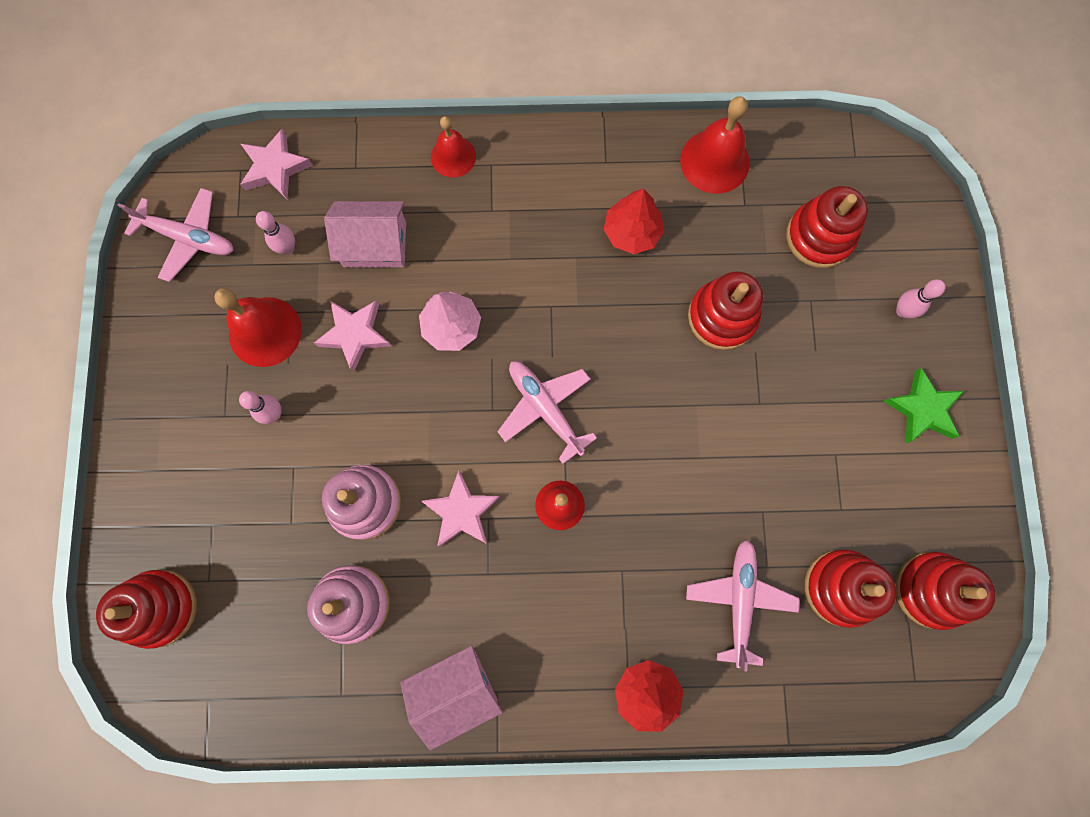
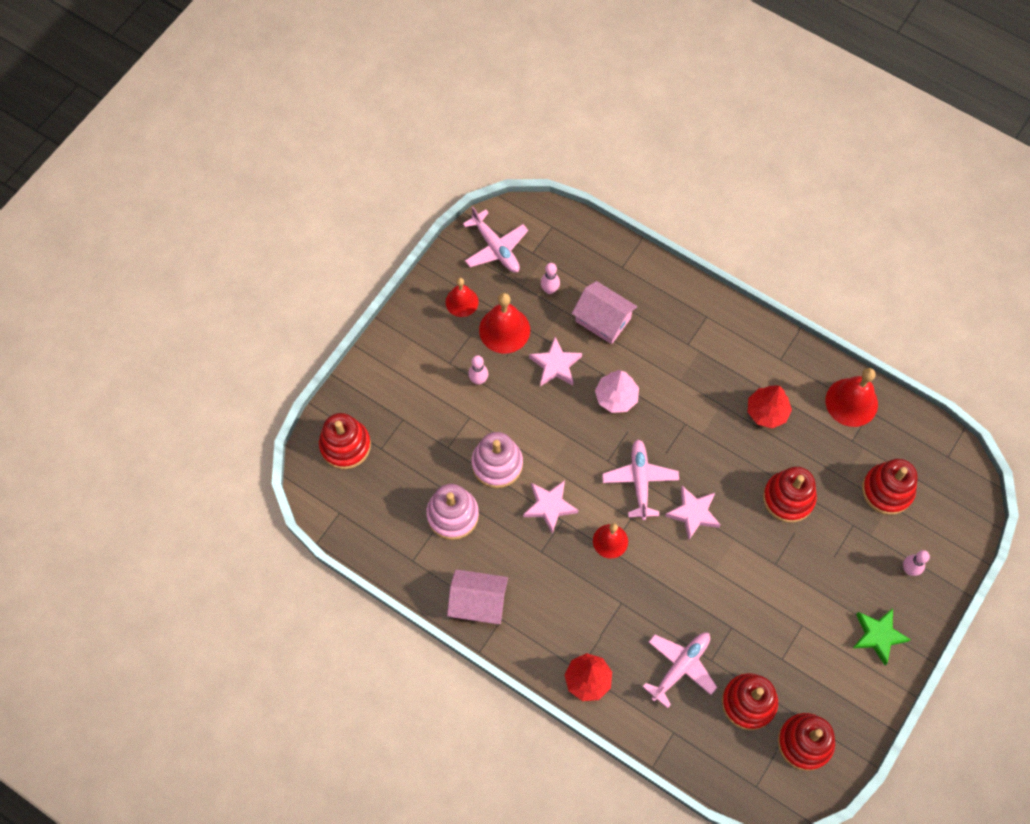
camera: 35 degrees right, 10 degrees down
pink star [241,129,313,199] -> pink star moved to [665,486,721,540]
red bell [431,116,476,178] -> red bell moved to [445,278,479,317]

